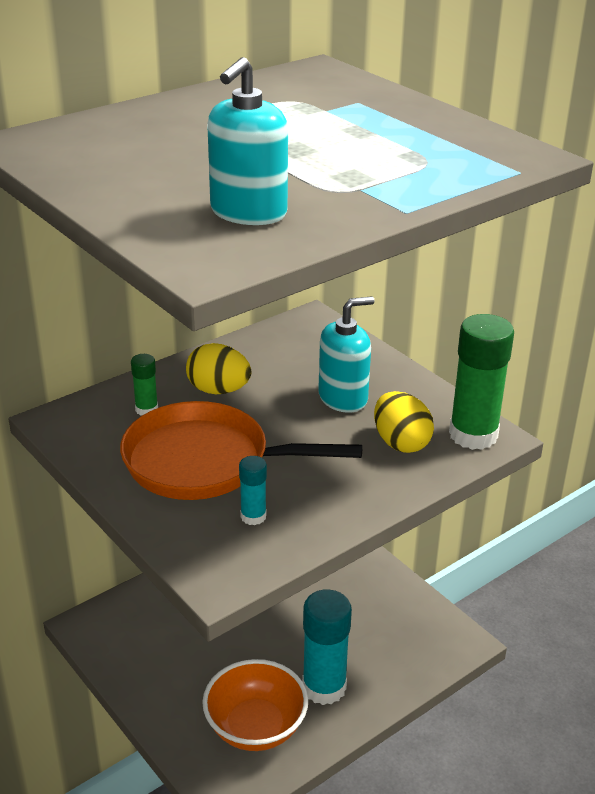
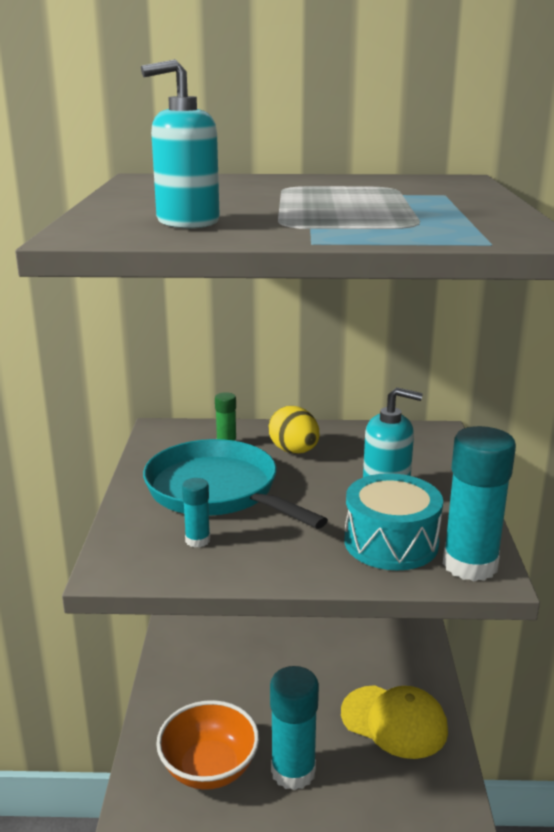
camera: 40 degrees right, 10 degrees down
orange pan [120,401,363,500] -> turquoise pan [143,439,328,529]
yellow egg [374,391,434,453] -> turquoise drum [344,473,443,570]
green glue stick [449,314,514,450] -> turquoise glue stick [443,426,516,581]
none -> yellow cap [341,685,448,759]

